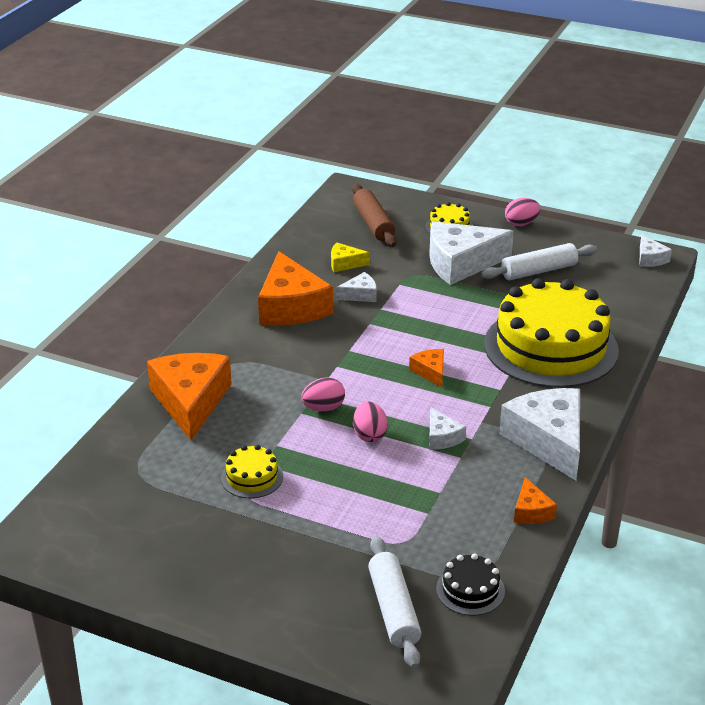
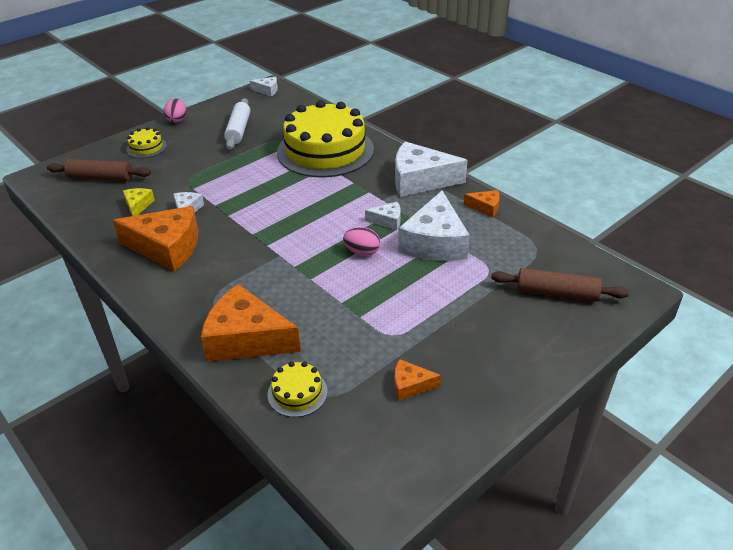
camera: 65 degrees left, 5 degrees up
yellow cake [221,445,283,498] -> yellow cake moved to [267,361,328,417]
pink egg [301,377,345,412] -> none
yellow cheese [331,242,370,272] -> yellow cheese turned 150 degrees clockwise [123,188,155,216]
white rolling pin [368,536,421,669] -> brown rolling pin [491,268,629,302]
orange cheese [409,349,444,388] -> orange cheese moved to [394,359,441,401]
white cheese [429,221,514,285] -> white cheese moved to [398,191,470,261]
black cake [436,553,505,616] -> none

